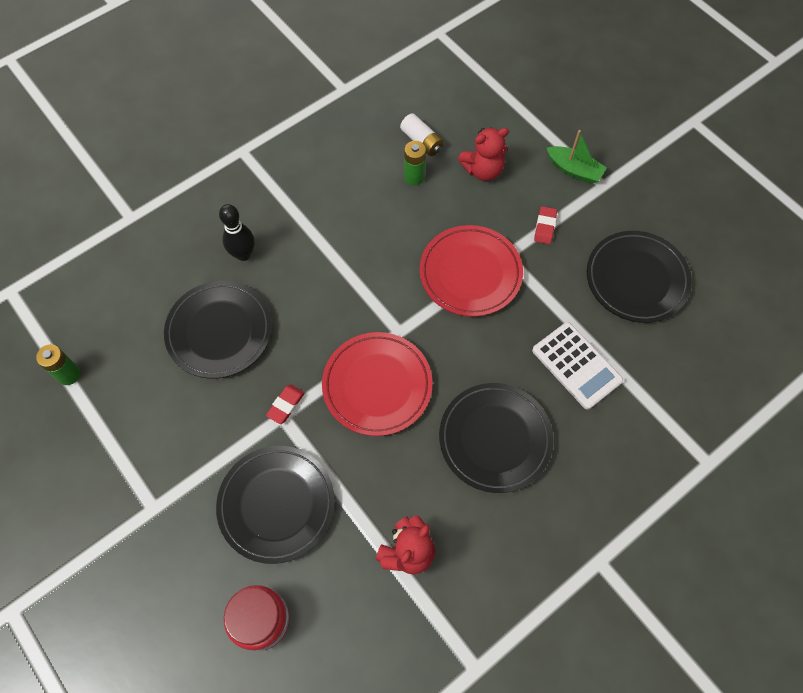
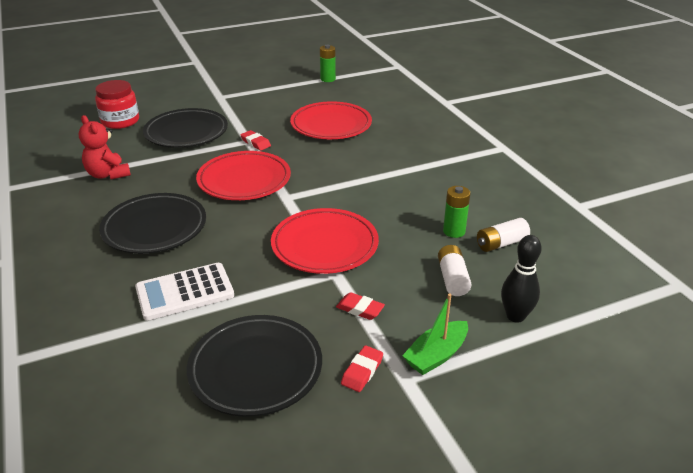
camera: 105 degrees right, 30 degrees down
black plate [164,281,272,379] -> red plate [290,101,372,139]
black bowling pin [219,204,255,261] -> black bowling pin moved to [501,235,542,323]
red teddy bear [458,127,509,181] -> white battery [438,245,472,296]
none -> red eraser [341,345,383,392]

